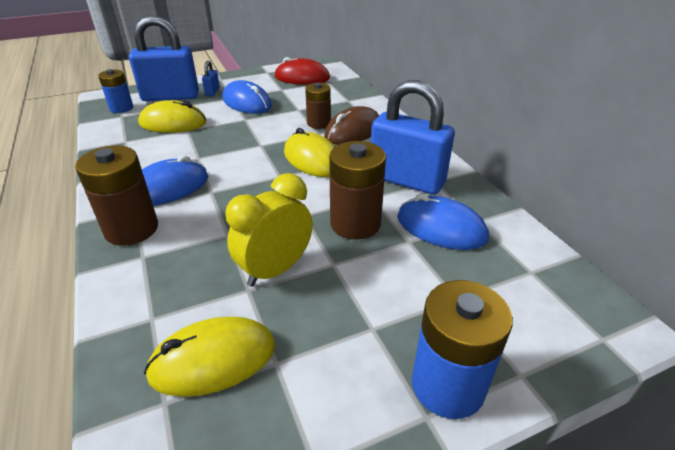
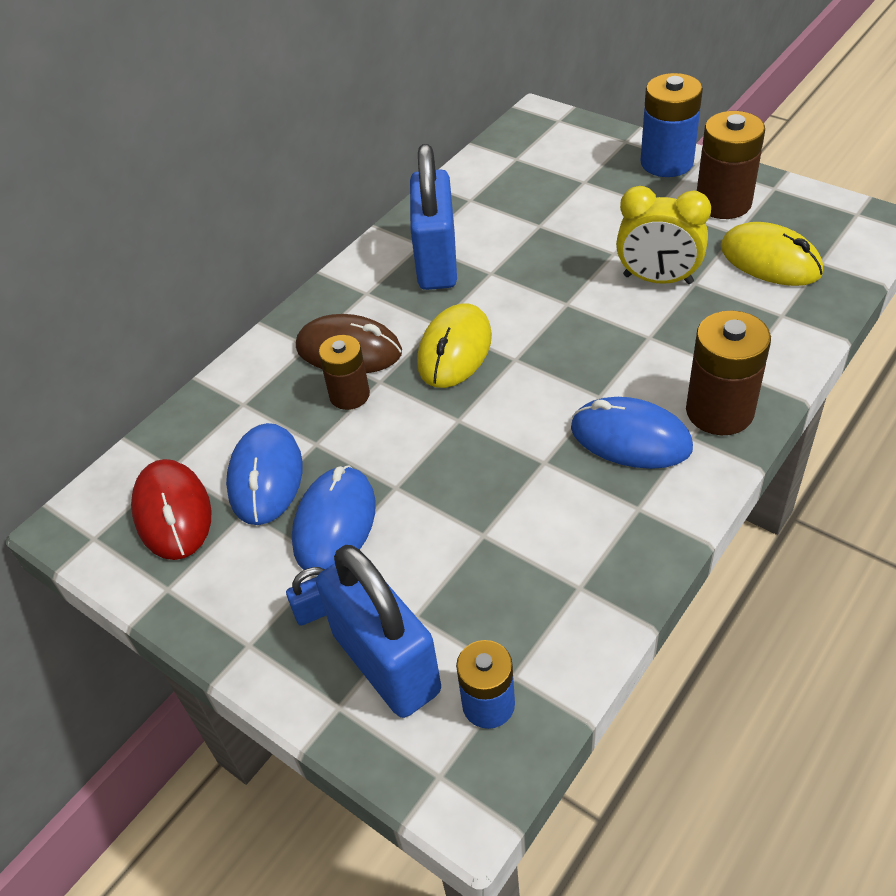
camera: 115 degrees left, 10 degrees up
yellow mouse [138,100,206,133] -> none
brown battery [329,141,386,240] -> brown battery moved to [697,111,765,219]
blue mouse [397,194,489,250] -> blue mouse moved to [226,423,303,525]

